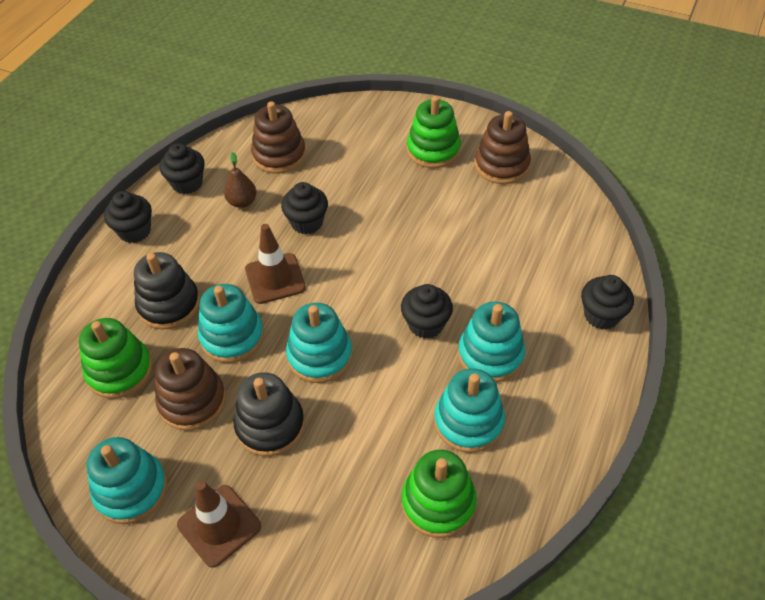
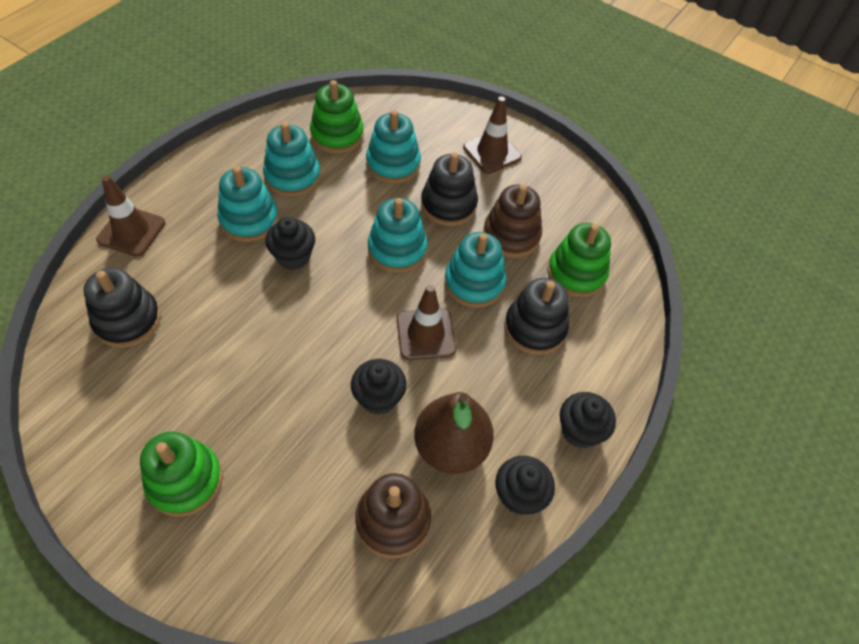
camera: 175 degrees left, 5 degrees up
turquoise stacking toy [87,437,167,524] -> turquoise stacking toy moved to [366,110,421,184]
brown pear [224,152,257,208] -> brown pear [414,392,494,474], size x1.93
brown stacking toy [475,111,531,184] -> none
black cupcake [581,275,634,330] -> brown traffic cone [96,175,165,257]
none -> black stacking toy [83,268,161,348]

